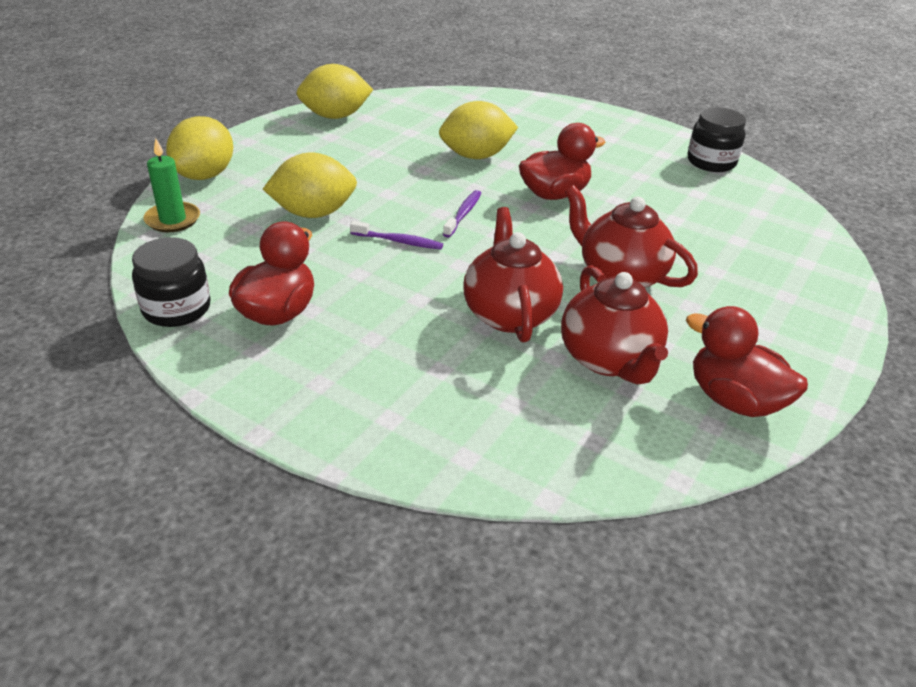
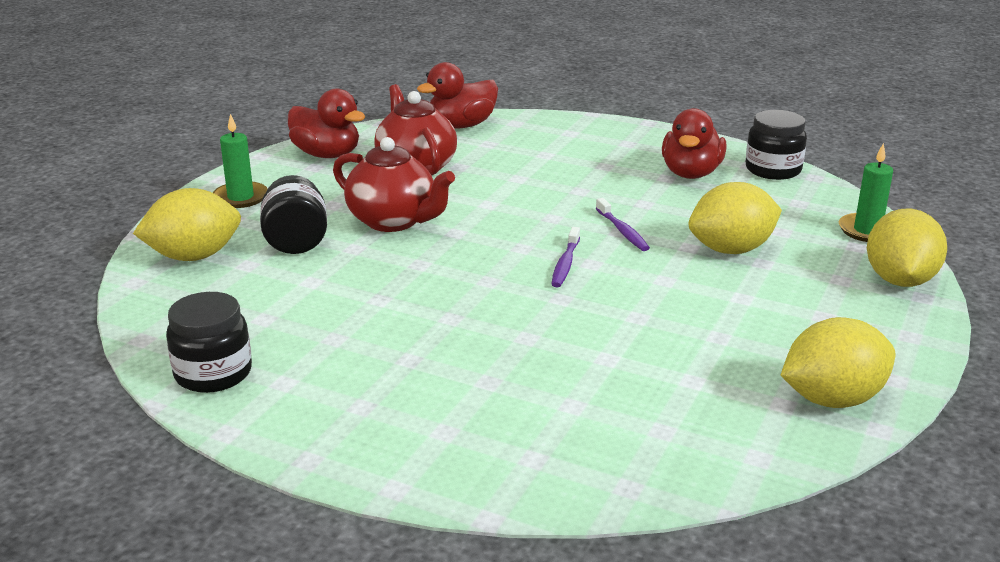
camera: 175 degrees right, 10 degrees down
purple toothbrush [350,221,443,250] -> purple toothbrush turned 120 degrees counterclockwise [596,198,650,251]
yellow lemon [439,101,518,159] -> yellow lemon moved to [133,188,241,261]
red teapot [463,207,563,342] -> none
red duck [519,123,605,200] -> red duck moved to [417,62,498,128]
none -> green candle [213,114,268,208]
none -> black jar [260,175,327,254]

